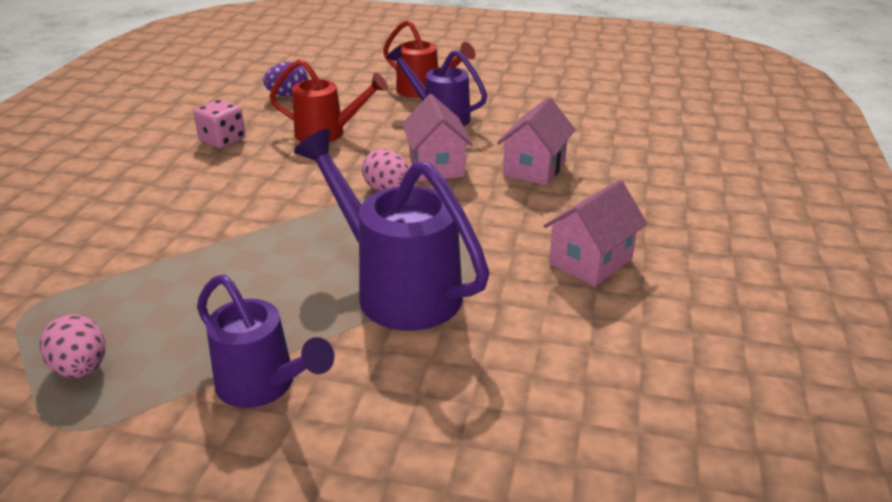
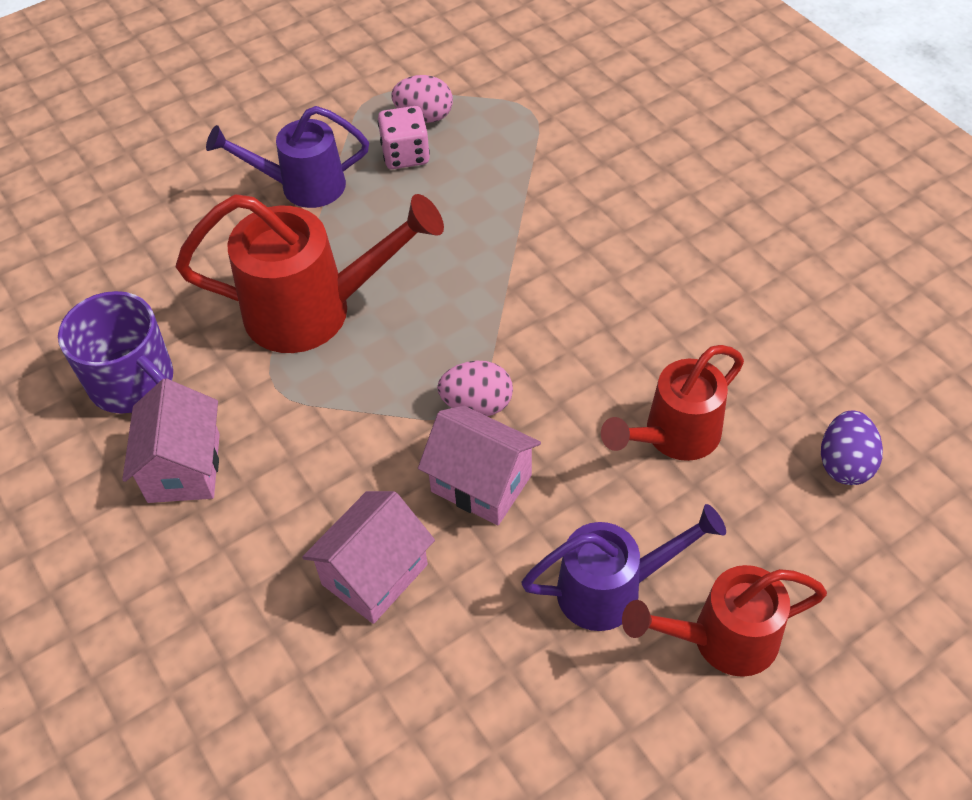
camera: 135 degrees right, 20 degrees up
pink dice [194,100,245,148] -> pink dice moved to [378,106,430,169]
purple watering can [294,129,490,331] -> red watering can [176,194,444,353]
pink house [497,97,576,186] -> pink house turned 60 degrees clockwise [302,491,435,624]
none -> purple mug [58,291,173,414]

